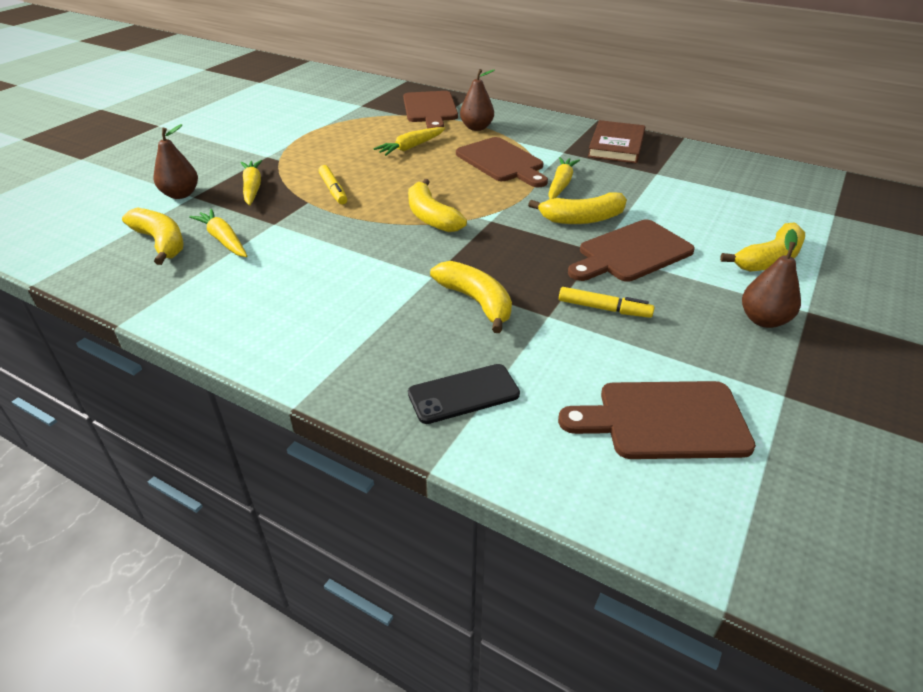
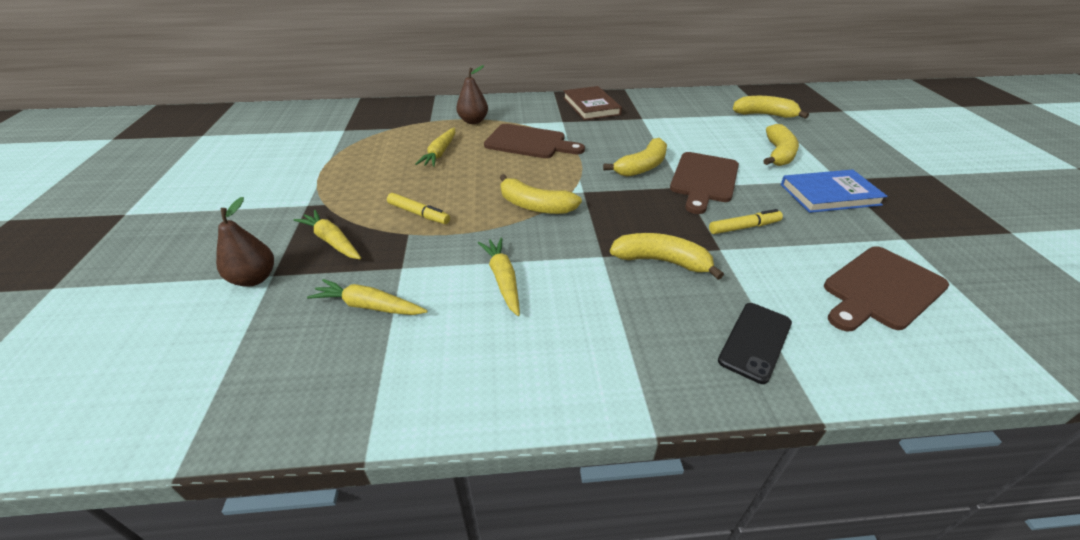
camera: 35 degrees left, 0 degrees up
yellow banana [122,207,184,265] -> yellow banana moved to [733,96,809,119]
brown cutting board [403,91,458,129] -> none
yellow carrot [548,157,580,199] -> yellow carrot moved to [478,237,520,316]
brown pear [742,229,801,328] -> blue book [781,169,888,213]

